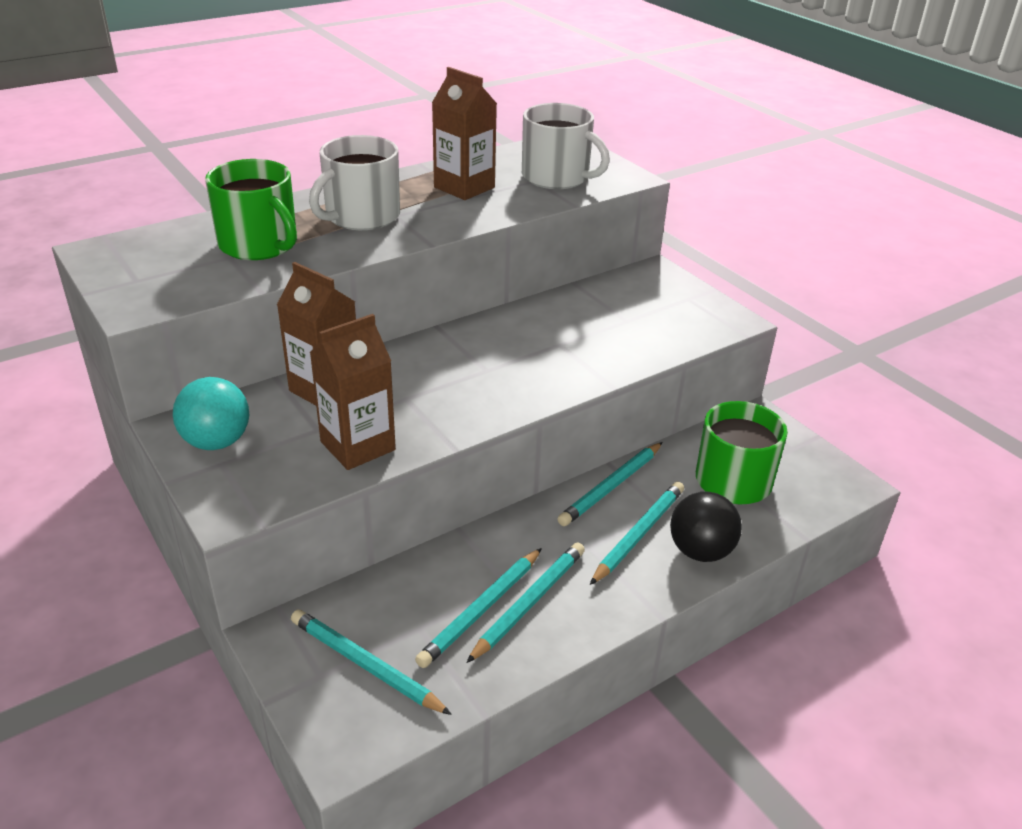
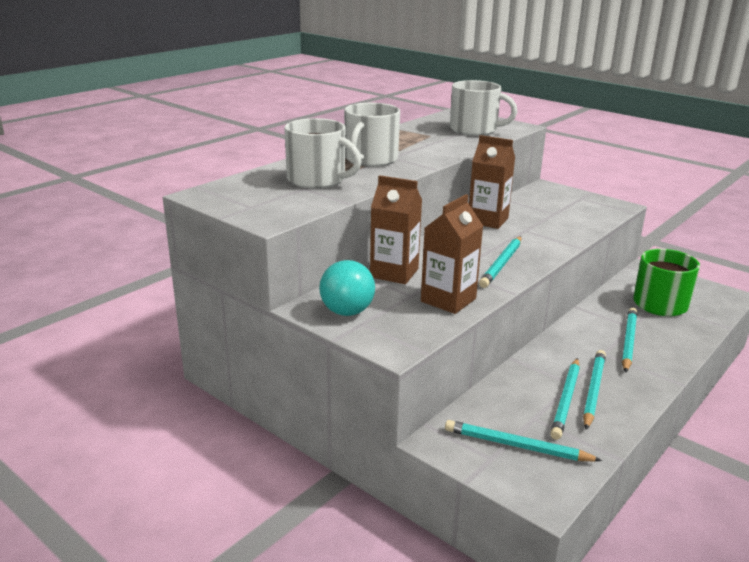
camera: 15 degrees left, 10 degrees down
green mug [205,159,297,260] -> white mug [284,118,362,189]
brown carton [432,67,497,200] -> brown carton moved to [469,135,515,229]
turquoise pencil [557,442,663,526] -> turquoise pencil moved to [479,236,521,288]
black ball [670,492,742,562] -> none

